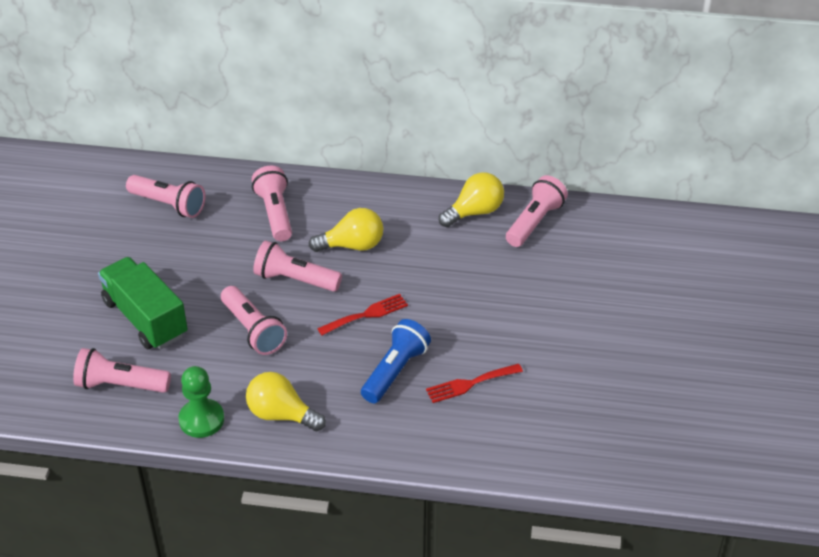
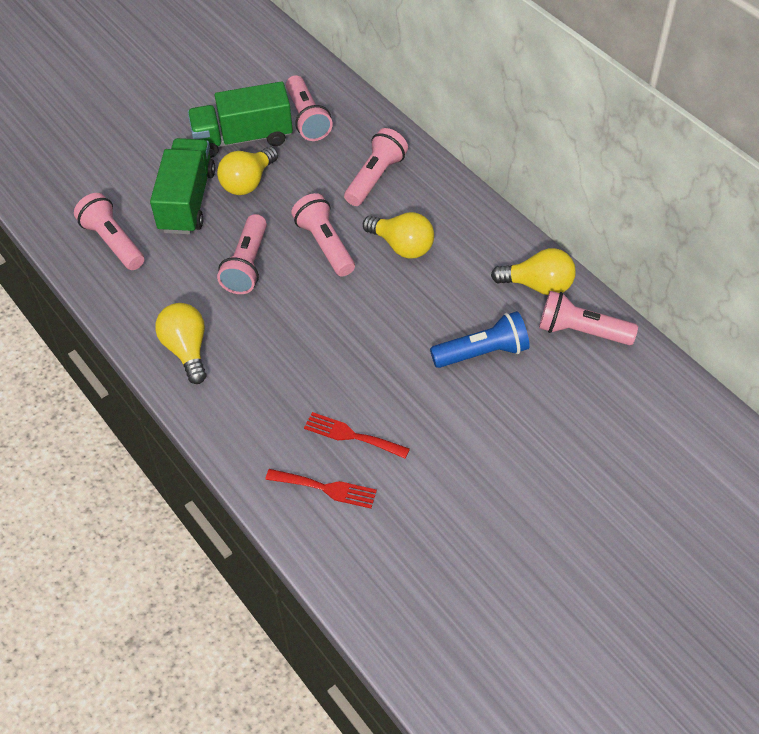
camera: 45 degrees right, 10 degrees up
green pawn [178,366,224,438] -> none
red fork [317,294,408,335] -> red fork moved to [265,469,377,509]
blue flashlight [361,319,431,403] -> blue flashlight moved to [430,311,530,368]
pink flashlight [506,175,568,247] -> pink flashlight turned 150 degrees counterclockwise [539,291,638,345]
none -> green truck [188,81,293,158]
none -> yellow light bulb [217,146,278,195]

